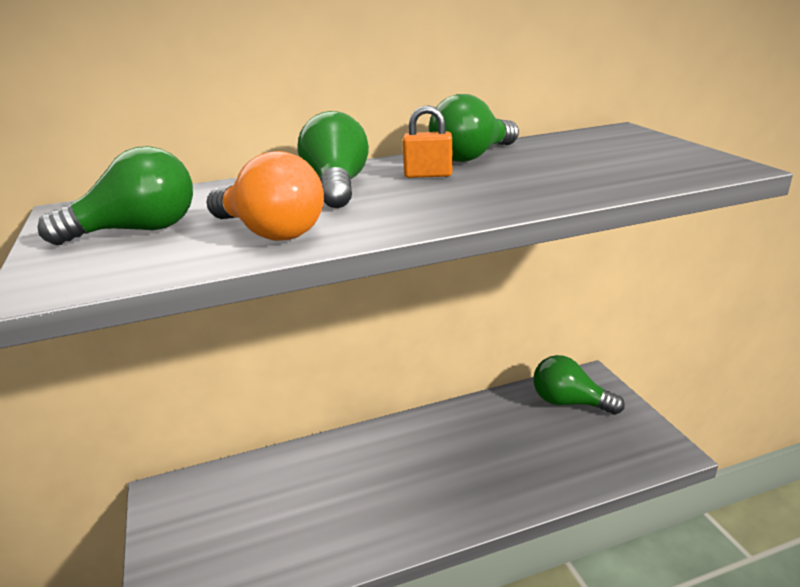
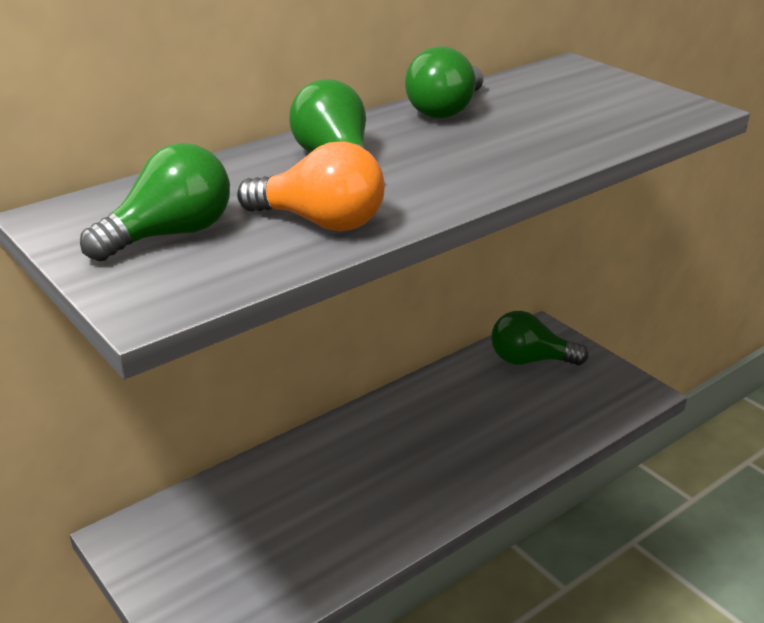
camera: 20 degrees left, 5 degrees up
orange padlock [403,105,453,178] -> none

